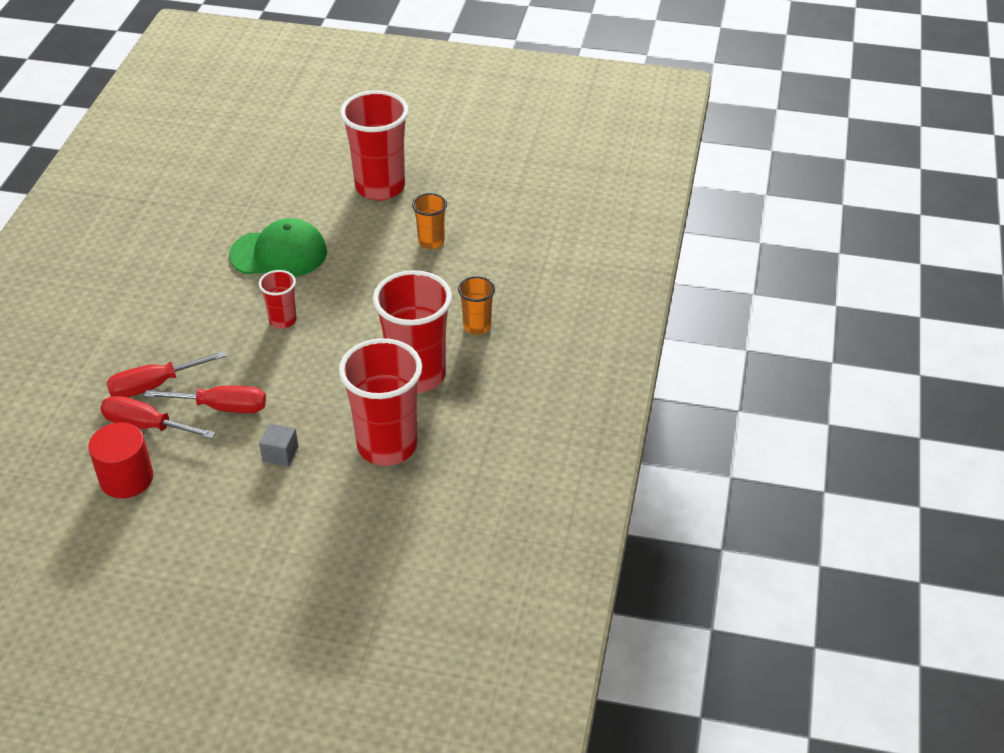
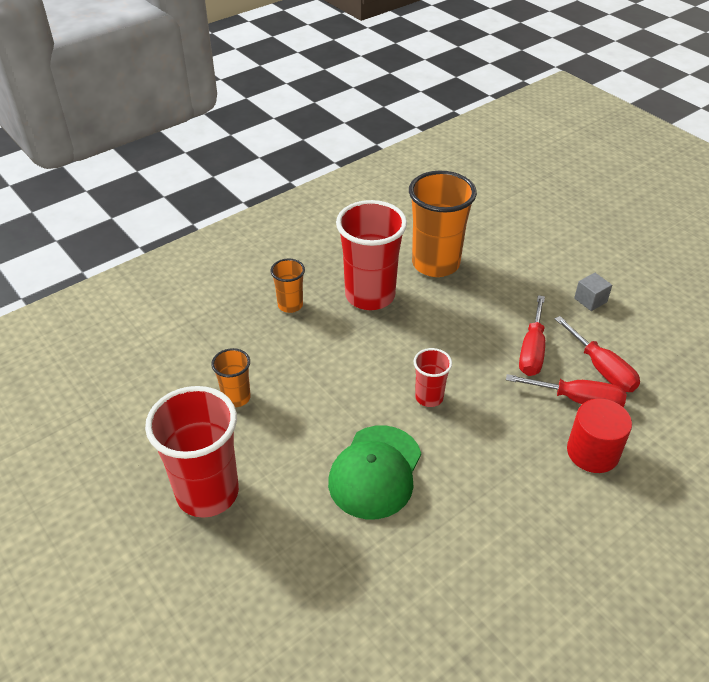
camera: 140 degrees left, 0 degrees up
red cylinder [88,422,153,498] -> red cylinder moved to [567,399,632,473]
red screwdriver [144,386,266,413] -> red screwdriver turned 120 degrees counterclockwise [519,295,545,376]
green cap [229,218,327,277] -> green cap turned 105 degrees counterclockwise [328,425,421,519]
grey cube [259,423,298,467] -> grey cube moved to [574,273,612,311]
red cup [339,338,422,466] -> orange cup [409,171,477,277]

